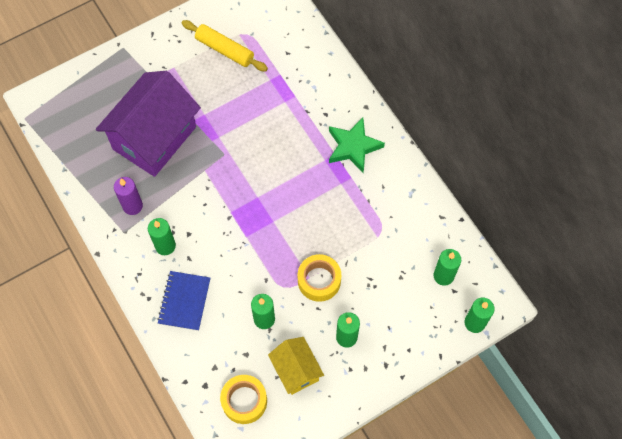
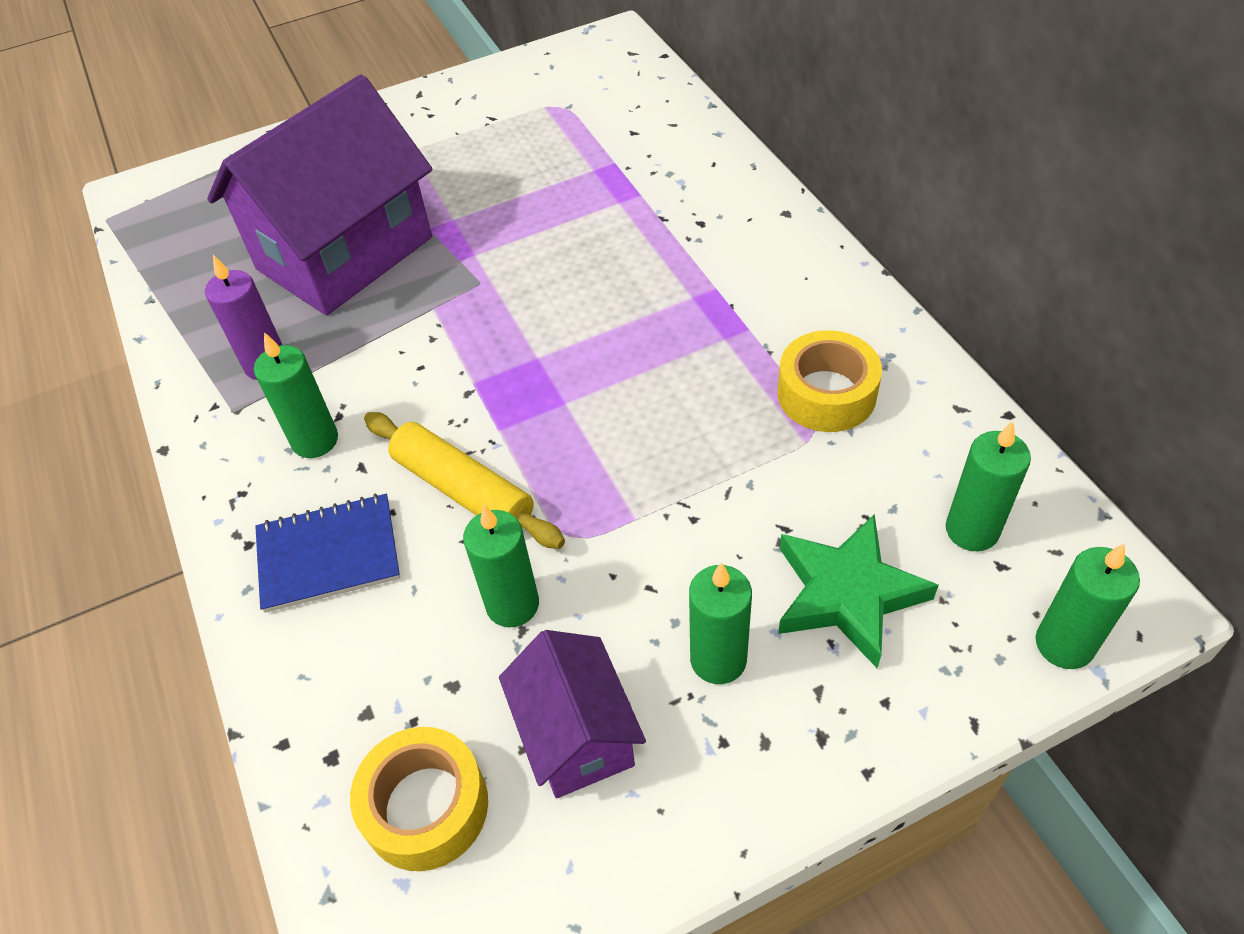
camera: 10 degrees right, 15 degrees down
blue notebook [157,271,210,331] -> blue notebook turned 60 degrees clockwise [255,494,400,613]
yellow rolling pin [182,20,268,71] -> yellow rolling pin moved to [364,412,565,549]
yellow house [268,337,324,395] -> purple house [499,630,646,798]
yellow tape [297,254,341,302] -> yellow tape moved to [777,330,882,432]
green star [329,117,385,173] -> green star moved to [778,514,939,668]

